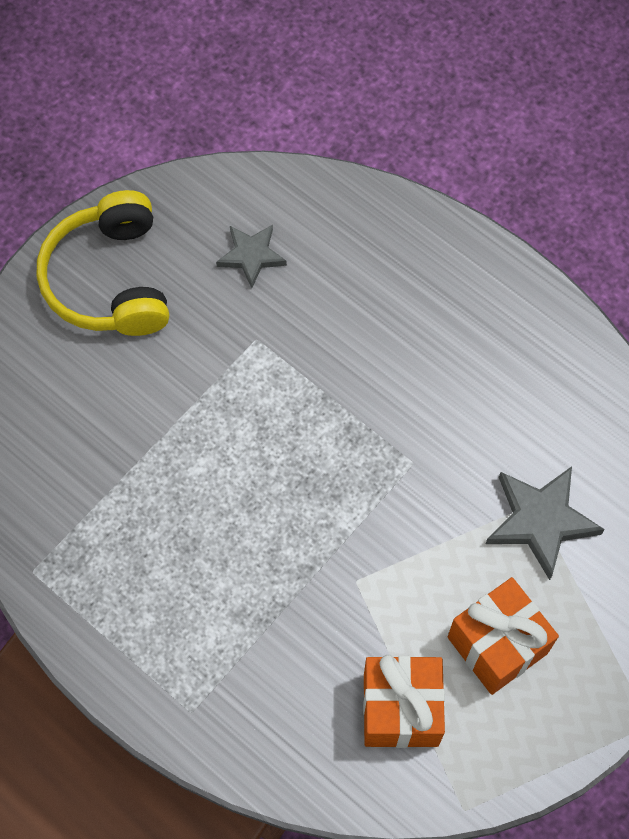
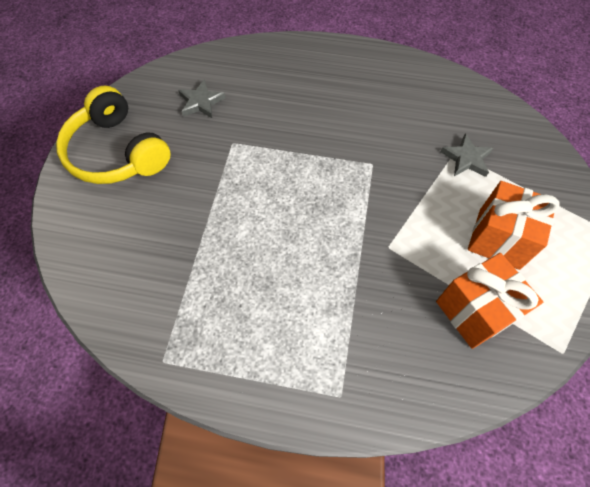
camera: 30 degrees left, 5 degrees down
grey star [486,466,605,580] -> grey star [441,133,493,177], size x0.64

